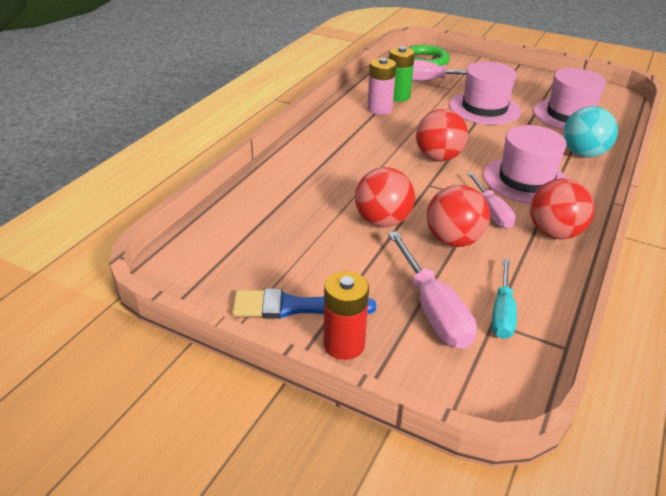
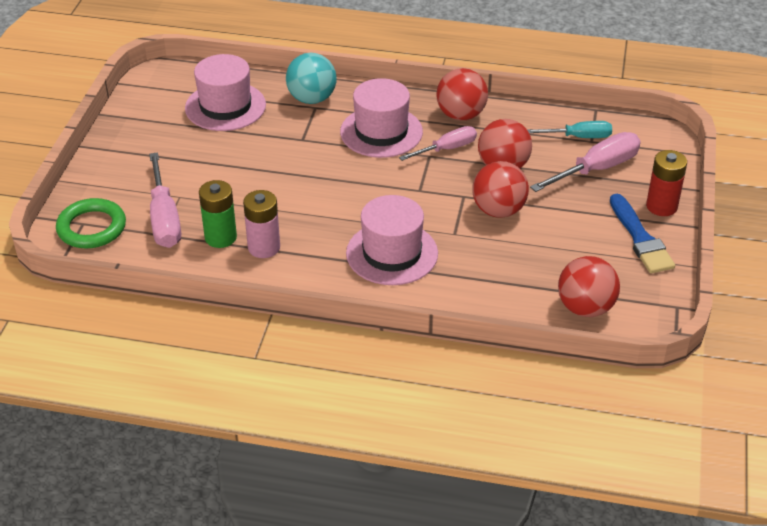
camera: 105 degrees left, 5 degrees up
red ball [416,109,468,161] -> red ball moved to [558,256,620,317]
pink hat [449,62,521,125] -> pink hat moved to [346,195,438,285]

